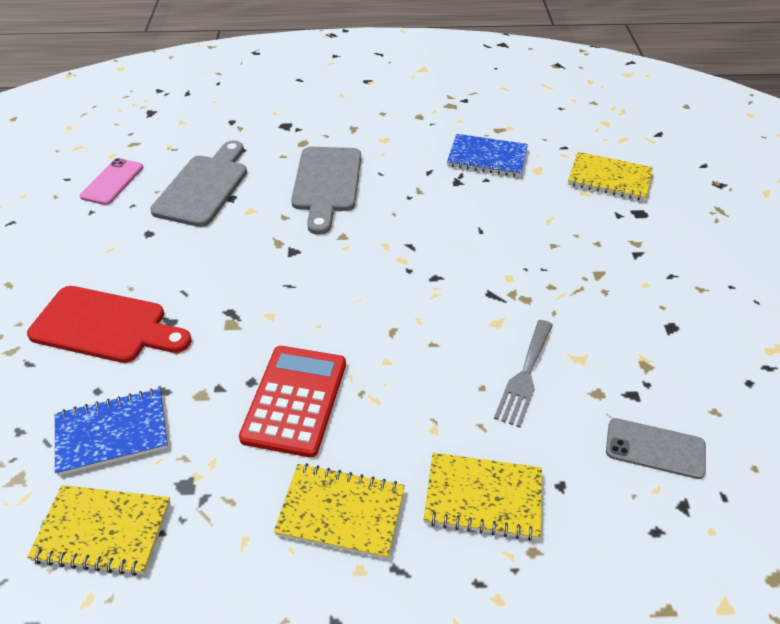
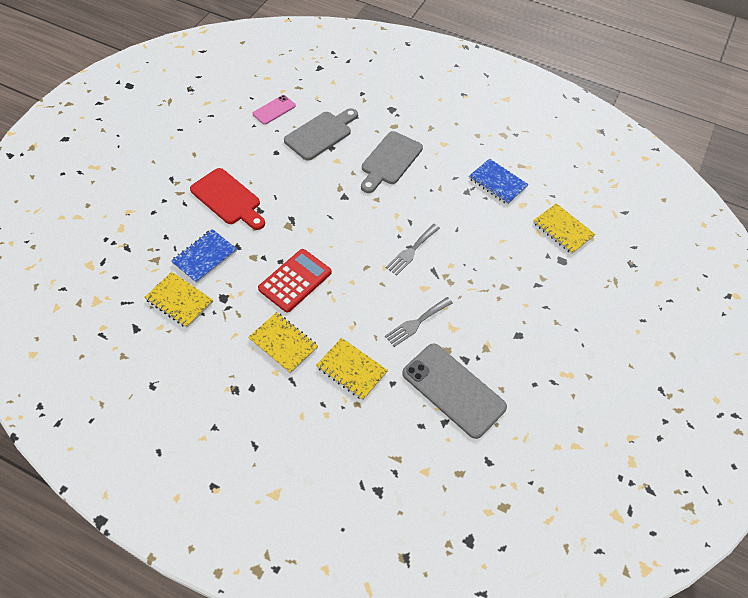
camera: 25 degrees right, 10 degrees up
blue notebook [55,388,168,476] -> blue notebook turned 60 degrees counterclockwise [171,229,237,283]
grey phone [606,418,706,479] -> grey phone [402,343,507,439], size x1.91
none -> grey fork [386,224,440,276]

